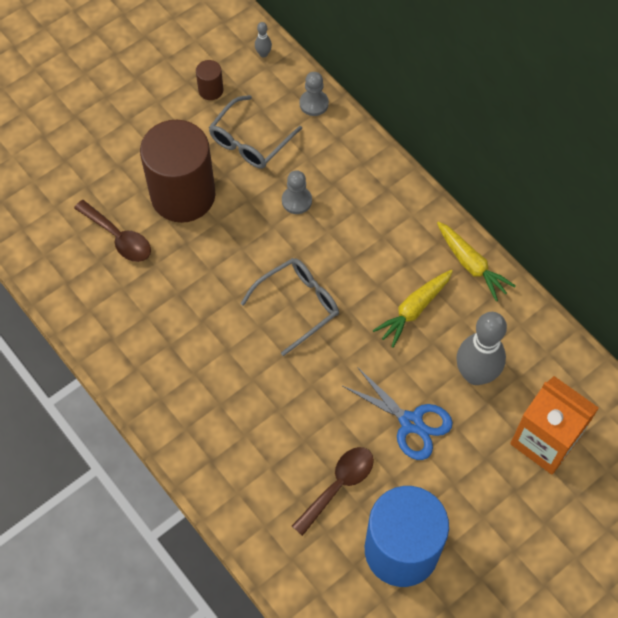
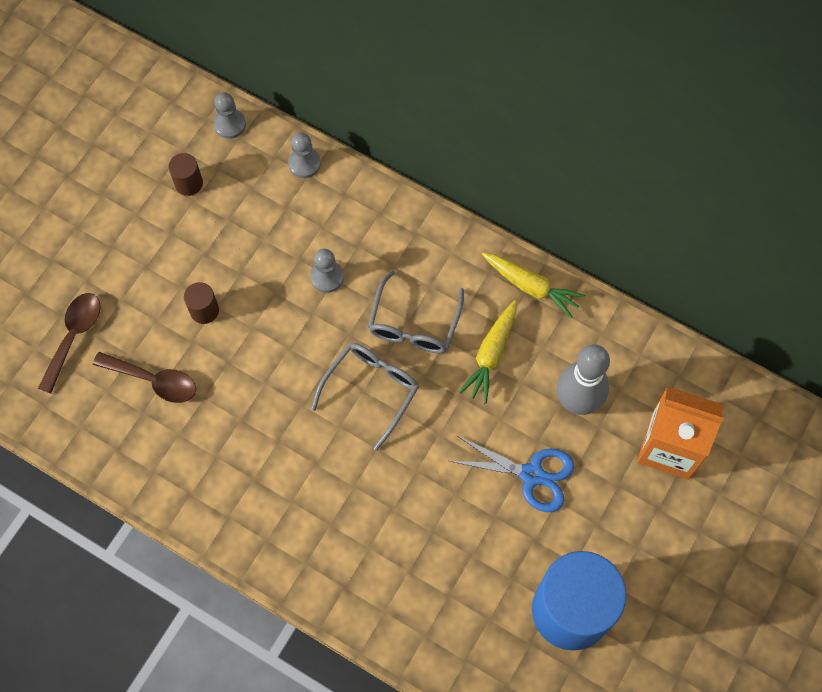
camera: 20 degrees left, 5 degrees up
brown cylinder [140,120,216,223] -> brown cylinder [184,282,219,324], size x0.40
grey glasses [209,95,302,169] -> grey glasses moved to [368,270,464,353]
grey bowling pin [255,22,272,57] -> grey pawn [213,92,246,139]
brown spoon [292,447,374,536] -> brown spoon moved to [38,293,101,394]

